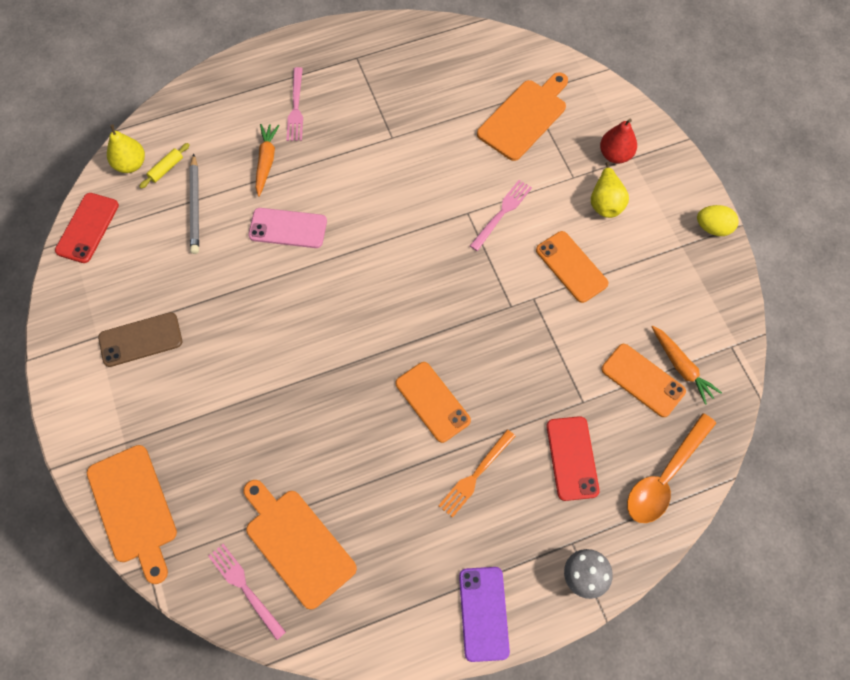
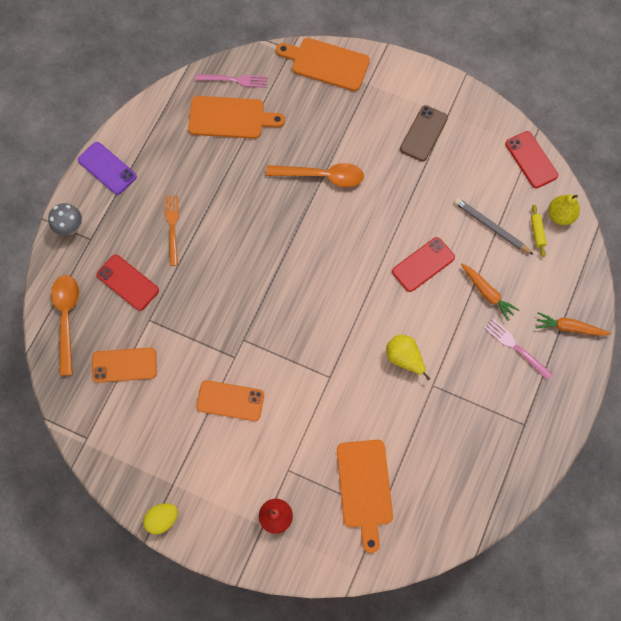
camera: 135 degrees right, 5 degrees up
pink phone [248,208,327,248] -> red phone [392,237,455,292]
orange phone [396,362,471,443] -> none
pink fork [470,180,532,251] -> none
yellow pear [591,162,629,218] -> yellow pear moved to [386,335,430,380]
orange carrot [651,326,722,405] -> orange carrot moved to [536,312,611,336]
none -> orange spoon [266,163,364,187]

